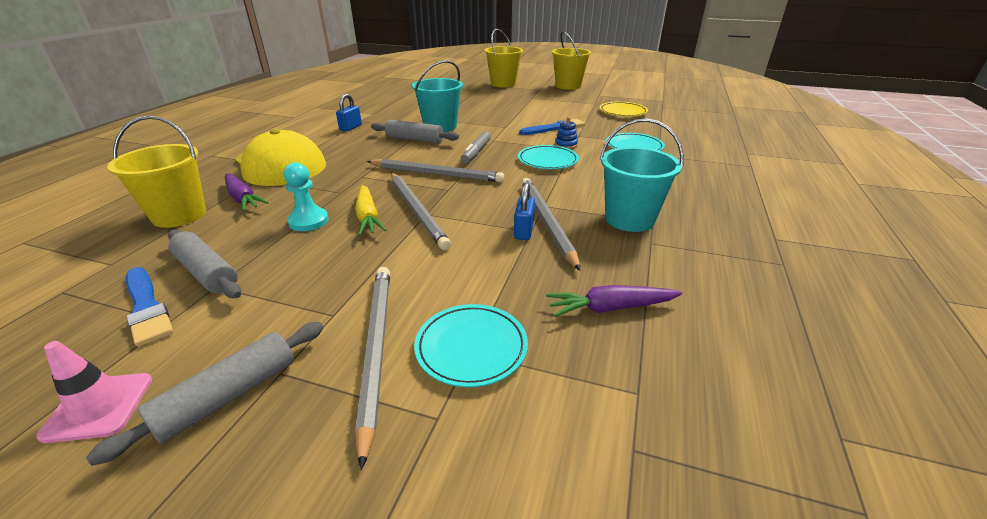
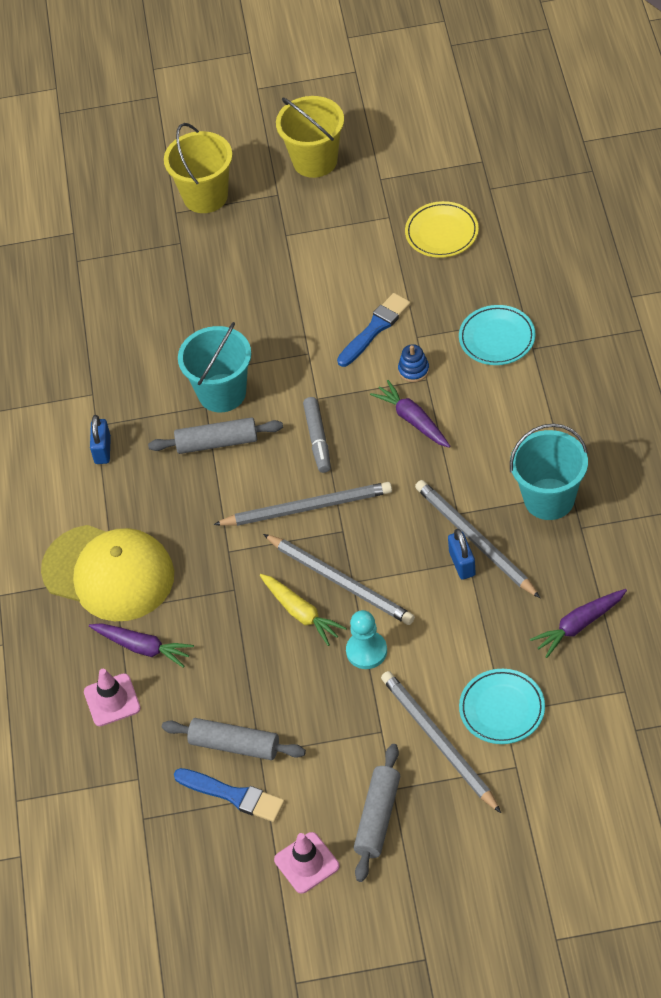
camera: 20 degrees left, 20 degrees up
yellow bucket [107,116,206,228] -> pink traffic cone [84,669,141,726]
turquoise pawn [284,162,329,231] -> turquoise pawn moved to [346,610,387,669]
turquoise plate [518,145,579,169] -> purple carrot [370,380,450,448]

